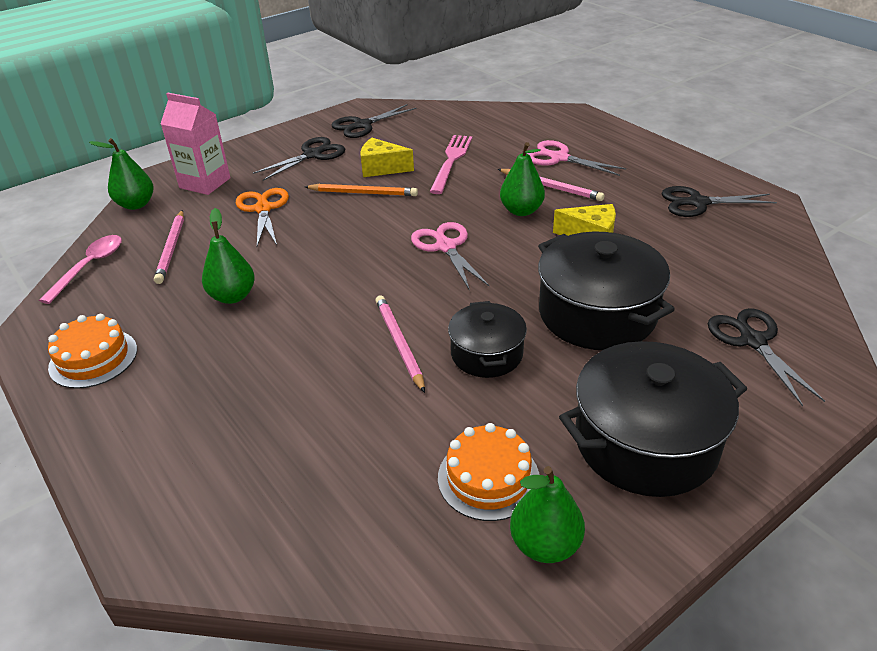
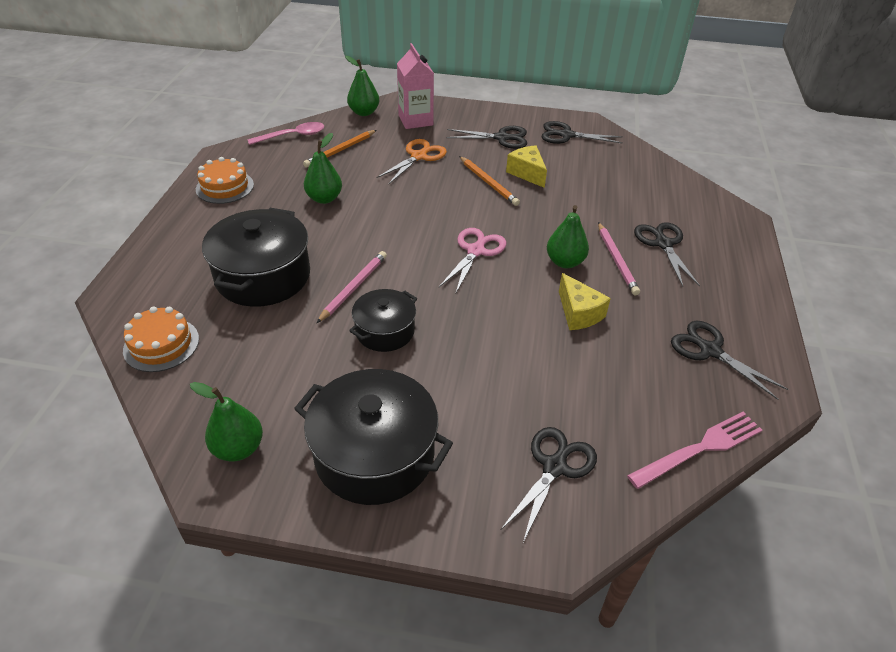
camera: 45 degrees right, 5 degrees up
pink pencil [154,210,184,284] -> orange pencil [303,130,377,167]
pink fork [429,135,472,194] -> pink fork moved to [627,412,762,489]
orange cake [438,423,539,521] -> orange cake moved to [123,306,199,372]
pink scissors [527,140,627,176] -> black scissors [634,222,700,287]
black pot [538,232,675,350] -> black pot moved to [202,208,310,307]

